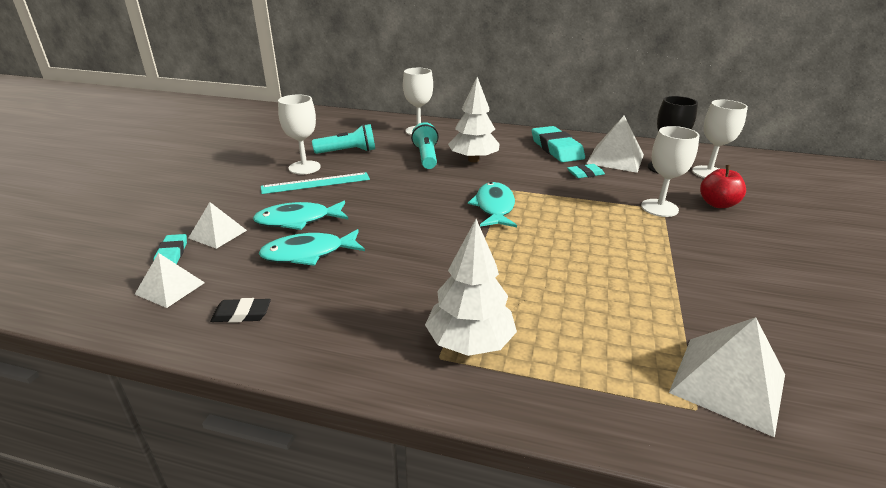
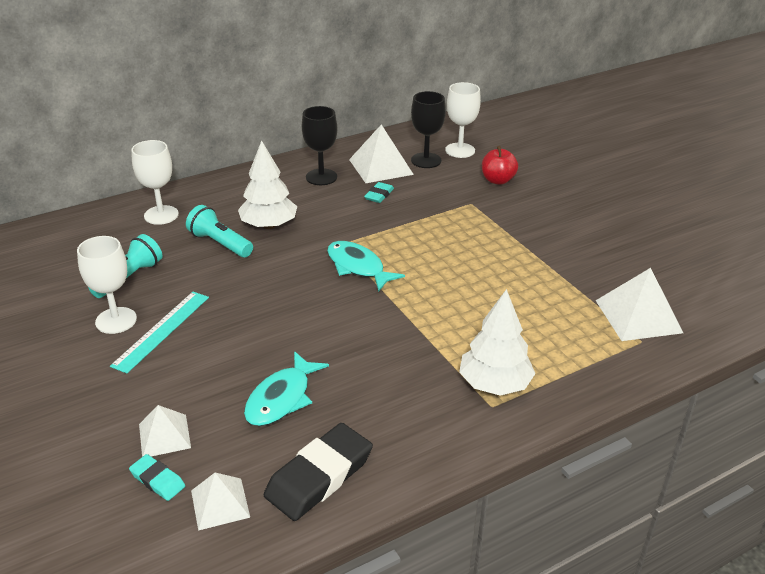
camera: 45 degrees left, 5 degrees up
black eraser [210,298,271,323] -> black eraser [264,423,373,521], size x1.97
turquoise fish [253,201,348,230] -> none
turquoise eraser [532,126,585,162] -> black goblet [302,106,337,185]
white goblet [641,126,700,217] -> none

